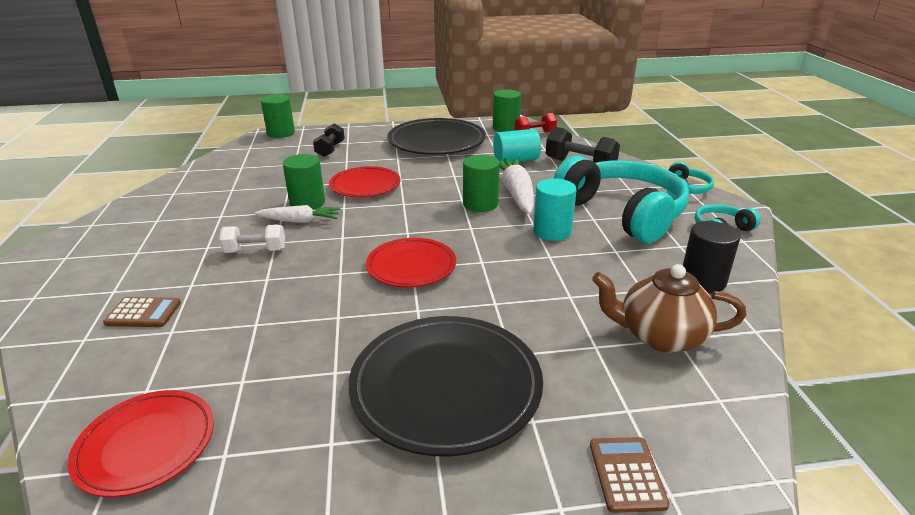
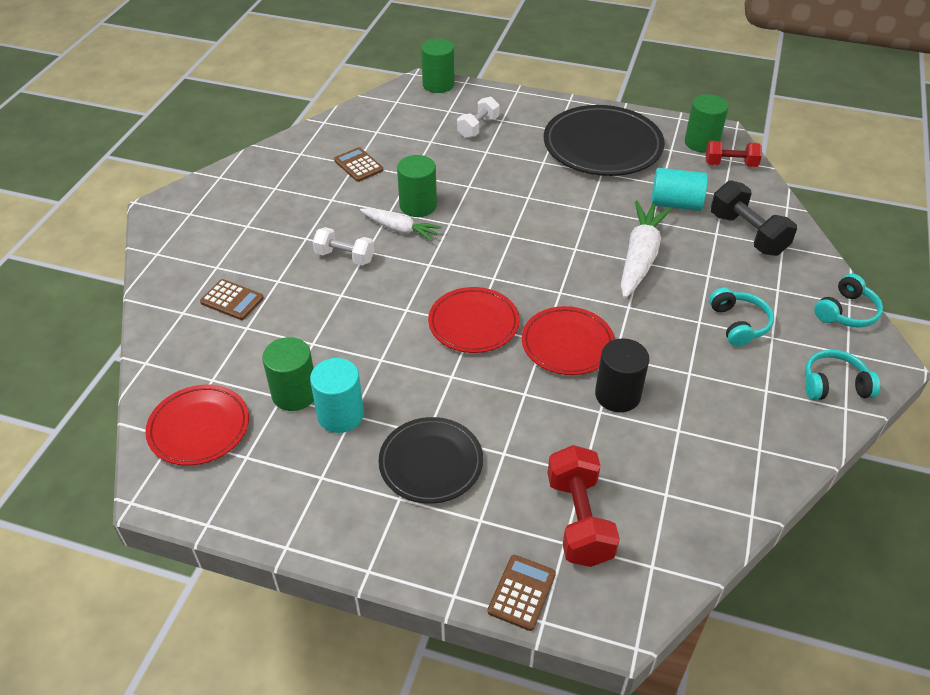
camera: 25 degrees right, 15 degrees up
black dumbbell [313,123,345,157] -> white dumbbell [457,96,500,138]
red plate [329,166,401,197] -> red plate moved to [522,306,615,375]
black plate [348,316,543,457] -> black plate [378,417,483,504], size x0.62
green cylinder [463,155,500,212] -> green cylinder moved to [262,337,314,411]
turquoise cylinder [533,178,577,241] -> turquoise cylinder moved to [310,358,364,433]
turquoise headphones [554,156,689,243] -> turquoise headphones [709,288,774,347], size x0.44
brown teapot [592,264,747,353] -> none
black cylinder [683,221,740,293] -> black cylinder moved to [595,338,649,412]
none -> brown calculator [334,147,384,182]
none -> red dumbbell [548,445,620,567]

